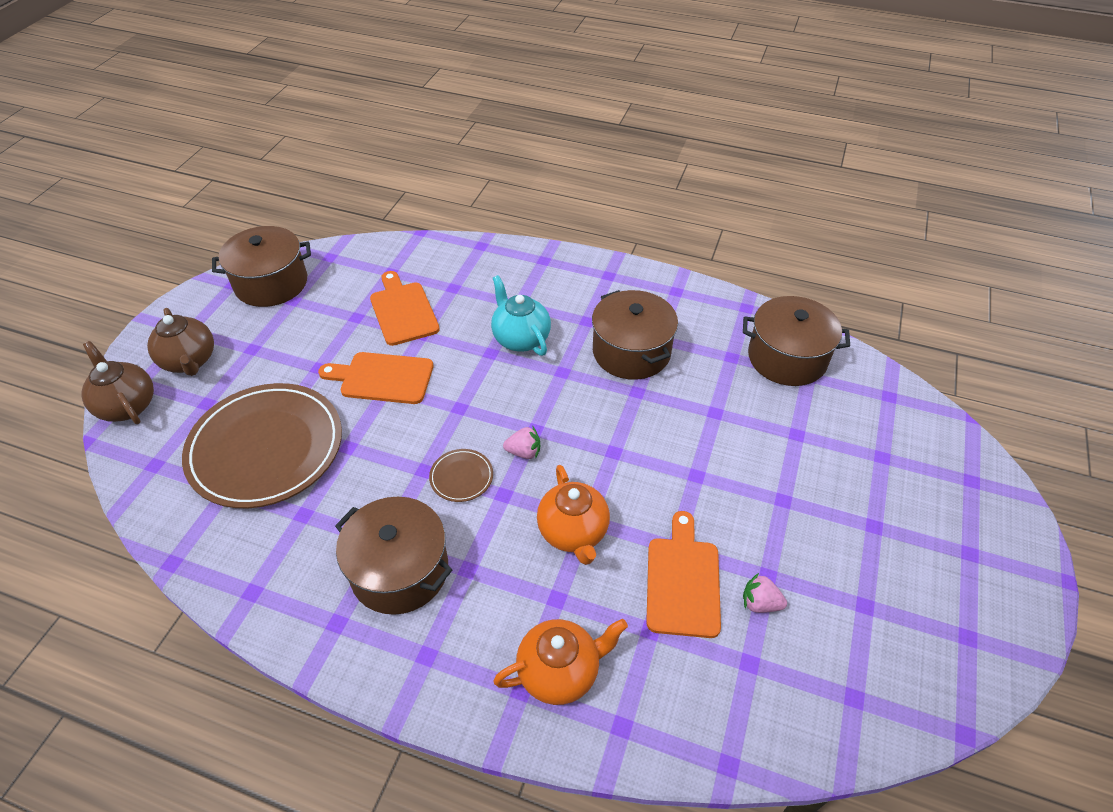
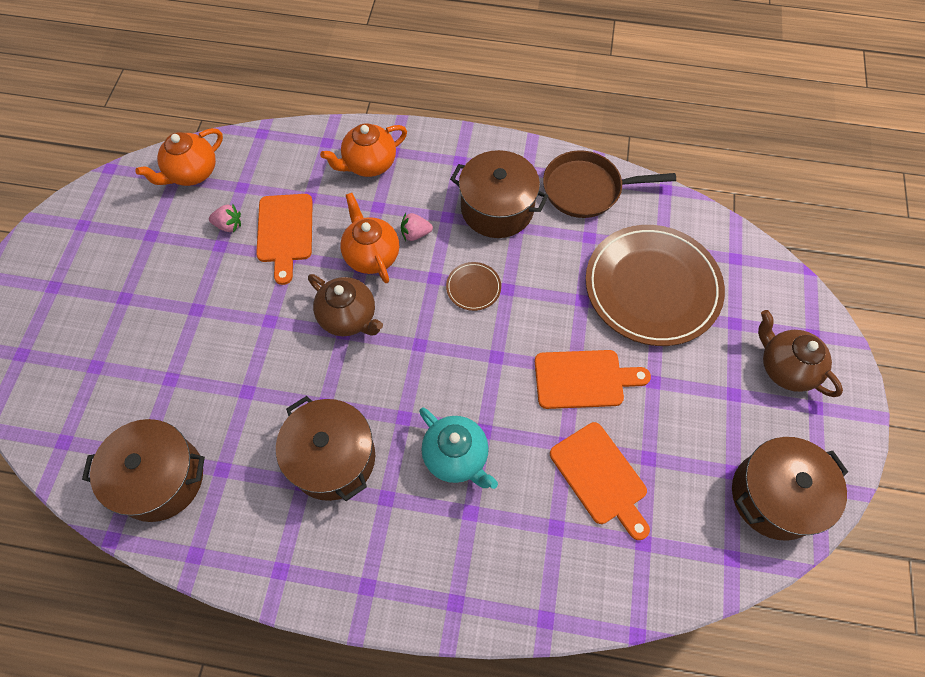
camera: 170 degrees right, 15 degrees up
brown teapot [82,341,154,424] -> brown teapot moved to [308,274,383,336]
pink strawberry [503,427,540,459] -> pink strawberry moved to [401,213,433,241]
none -> orange teapot [135,128,223,186]
none -> brown pan [543,150,676,218]

